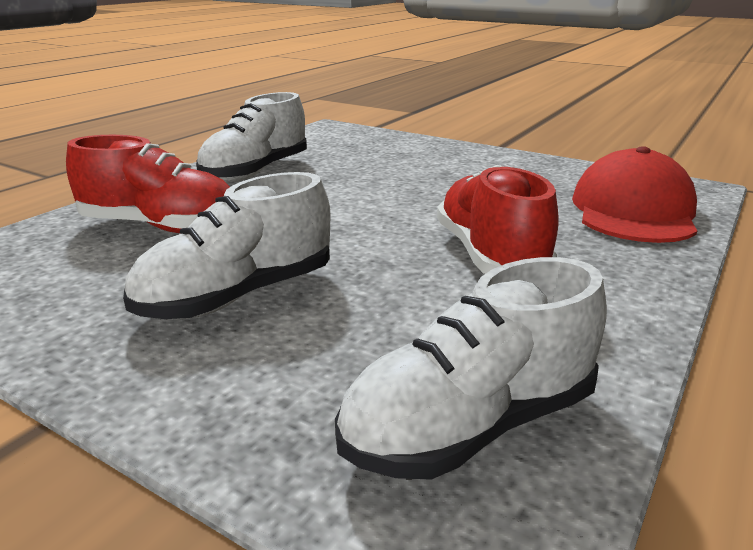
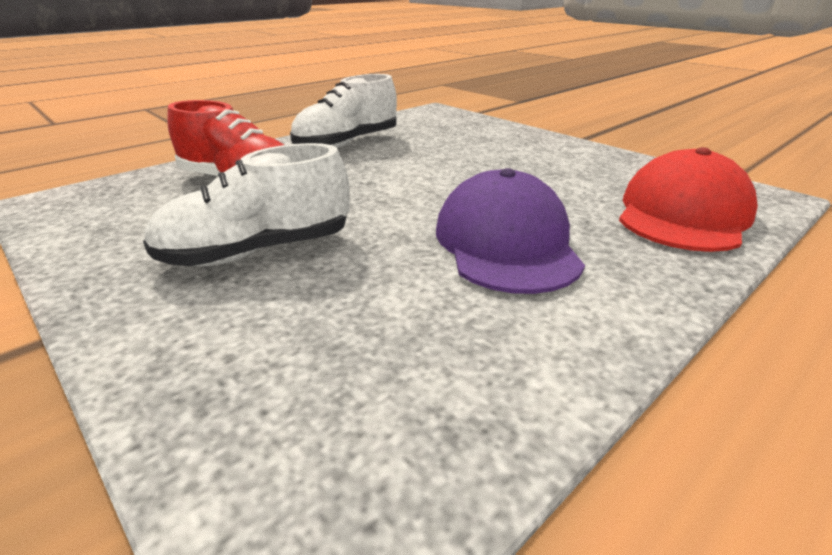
camera: 15 degrees right, 5 degrees up
white shoe [335,257,607,480] -> none
red shoe [437,165,559,274] -> purple cap [436,168,585,294]

